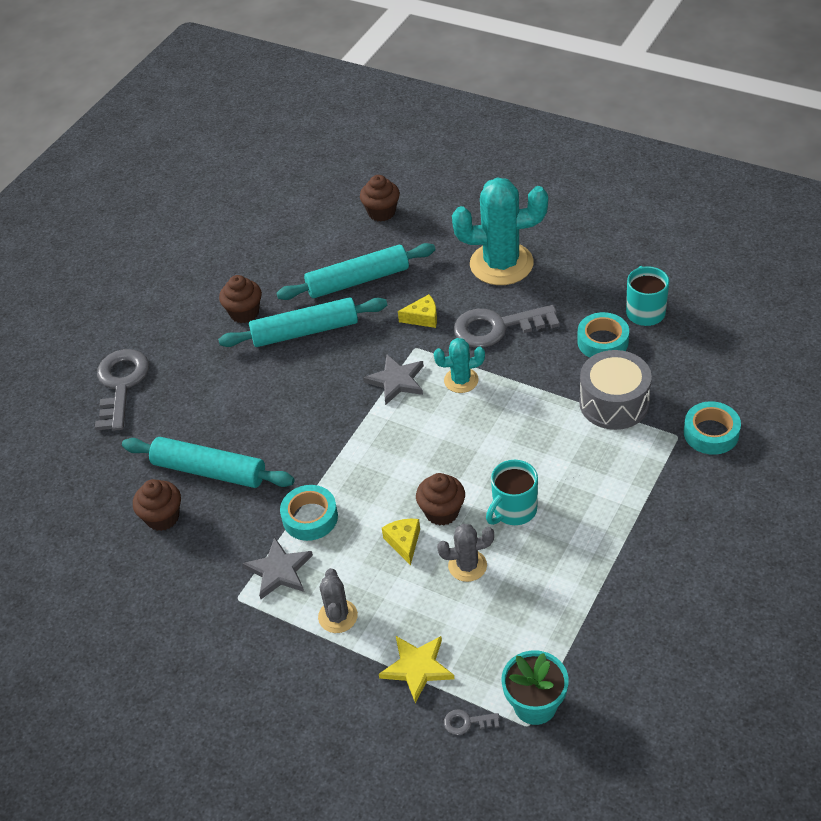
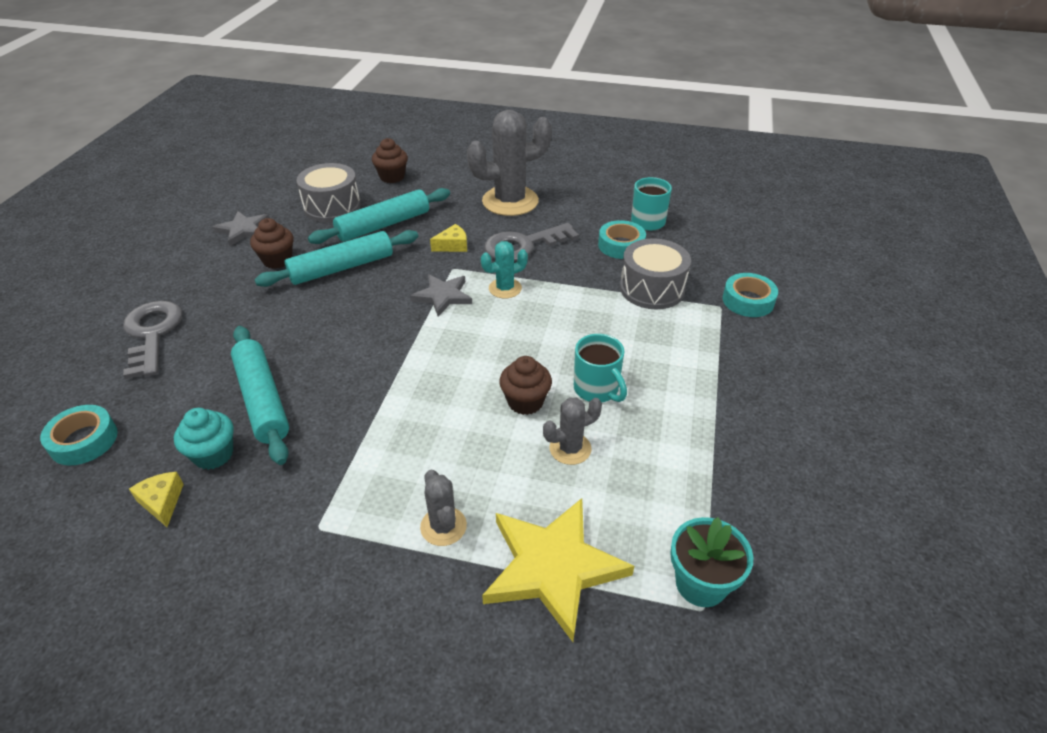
camera: 20 degrees left, 5 degrees down
turquoise rolling pin [122,437,295,488] -> turquoise rolling pin turned 60 degrees clockwise [231,326,289,465]
brown cupcake [133,479,181,531] -> turquoise cupcake [174,408,234,470]
grey star [242,537,313,599] -> grey star moved to [212,211,269,246]
turquoise tape [280,485,338,541] -> turquoise tape moved to [40,405,118,466]
yellow star [379,636,454,703] -> yellow star [482,498,634,642], size x1.69
yellow cheese [382,519,420,565] -> yellow cheese moved to [129,472,184,527]
grey key [444,709,500,735] -> none
turquoise cactus [452,177,548,285] -> grey cactus [467,110,552,216]
turquoise mug [486,460,538,525] -> turquoise mug turned 60 degrees counterclockwise [574,334,627,402]
none -> grey drum [297,163,361,222]

